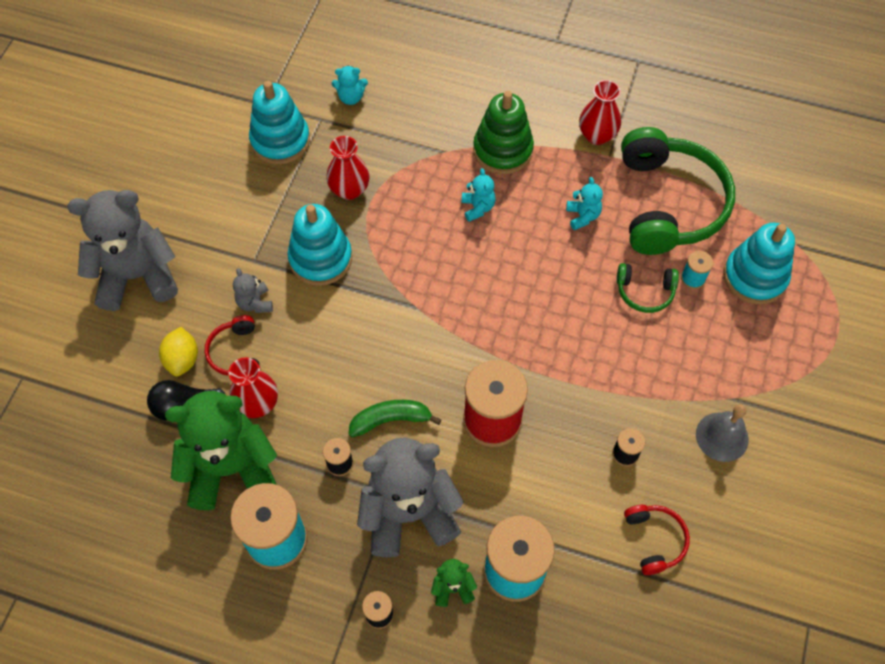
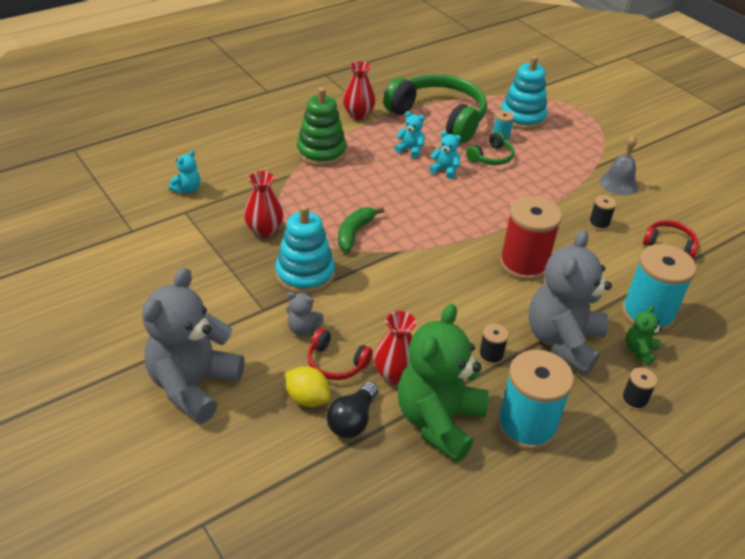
camera: 55 degrees left, 20 degrees down
turquoise stacking toy [249,81,310,165] -> none
green banana [349,400,442,437] -> green banana moved to [338,207,384,252]
turquoise teddy bear [462,168,496,222] -> turquoise teddy bear moved to [429,131,461,179]

